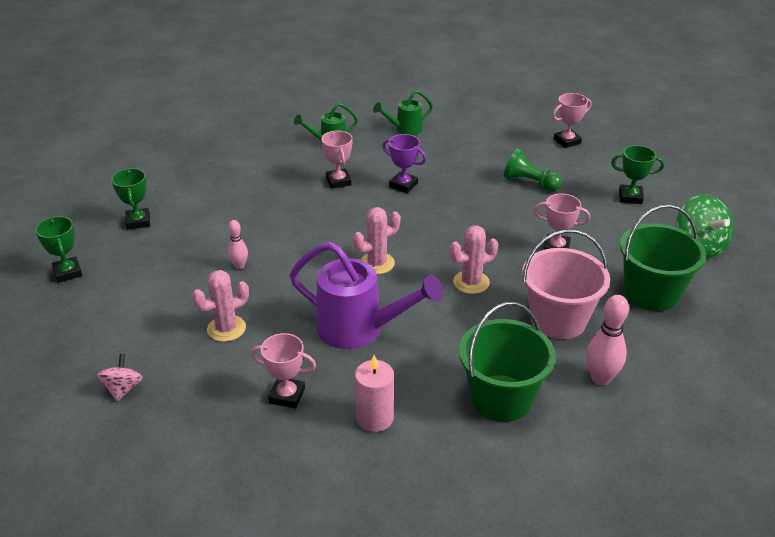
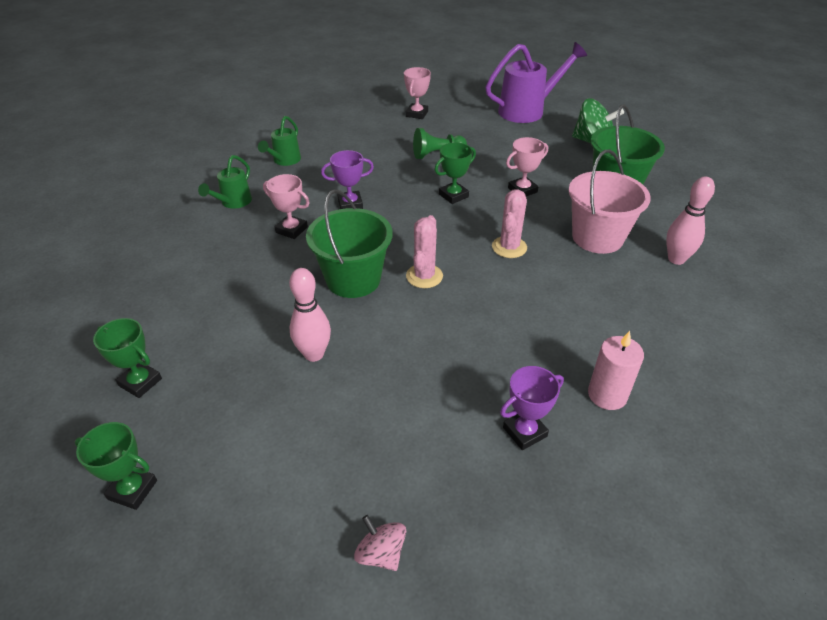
camera: 45 degrees left, 5 degrees up
pink cactus [192,270,249,342] -> none
pink bowling pin [228,220,248,269] -> pink bowling pin [289,268,331,362], size x1.66
pink trophy [251,333,316,409] -> purple trophy [500,366,564,450]
purple watering can [290,242,443,349] -> purple watering can moved to [485,42,587,123]
green bucket [459,302,556,422] -> green bucket moved to [306,189,393,298]
green trophy [611,145,664,204] -> green trophy moved to [434,142,476,204]

